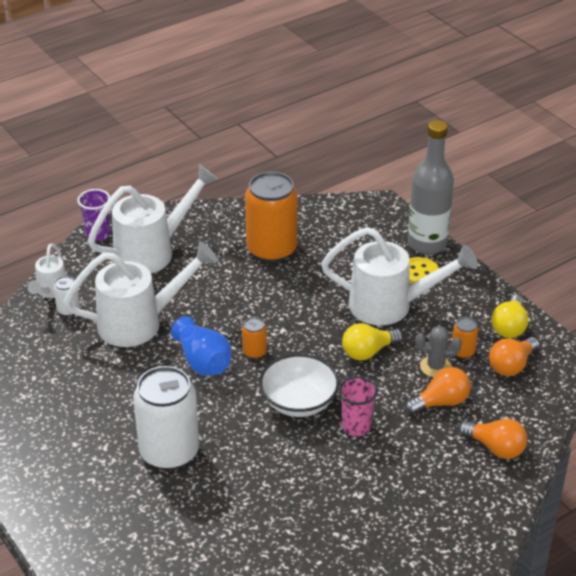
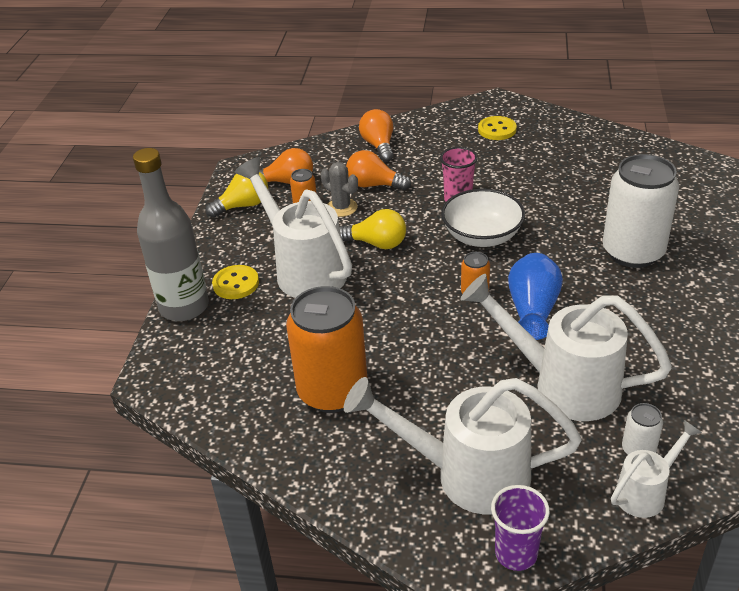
camera: 135 degrees left, 0 degrees up
none -> yellow button [478,116,517,140]

